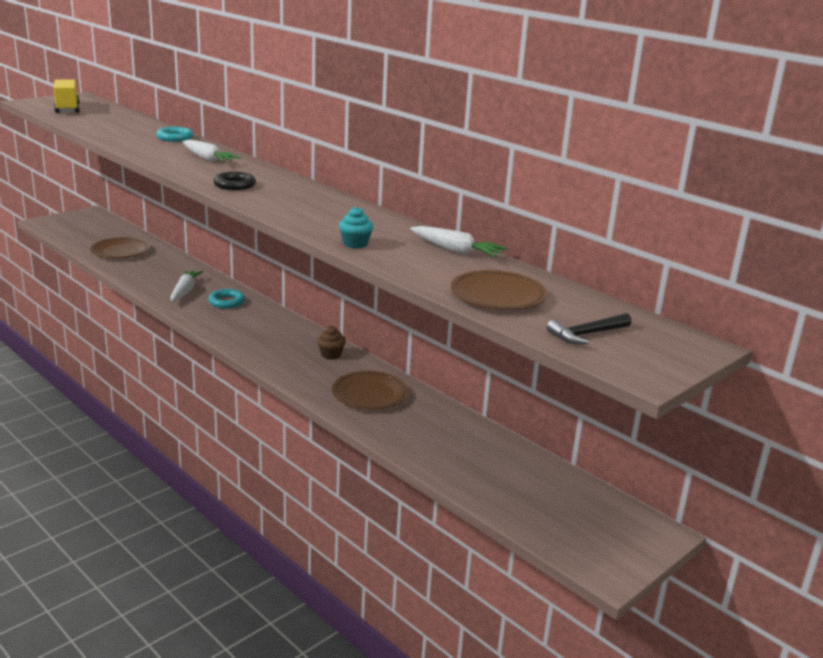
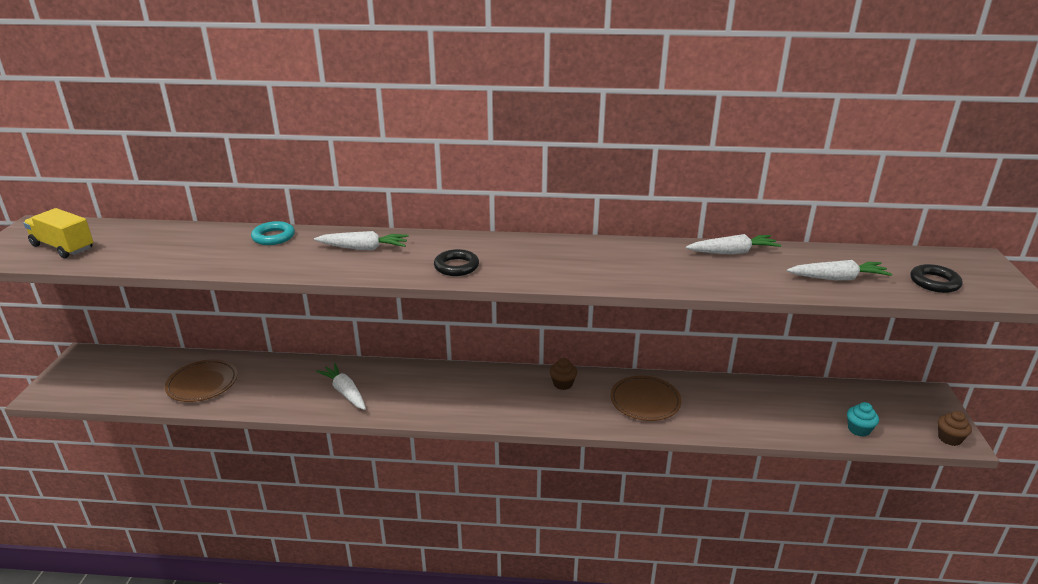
camera: 40 degrees left, 5 degrees up
turquoise ring [208,289,245,309] -> none
turquoise cupcake [339,207,373,249] -> turquoise cupcake moved to [847,402,879,437]
brown plate [451,270,547,310] -> white carrot [787,260,892,280]
black hammer [547,313,632,344] -> black ring [910,264,963,293]
none -> brown cupcake [938,411,972,446]

